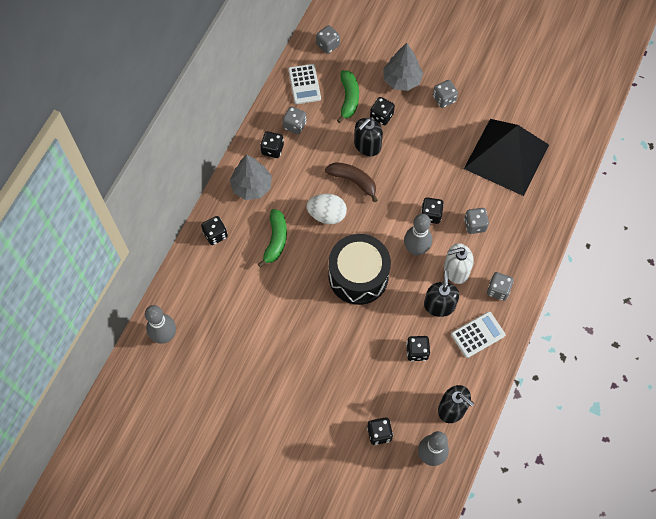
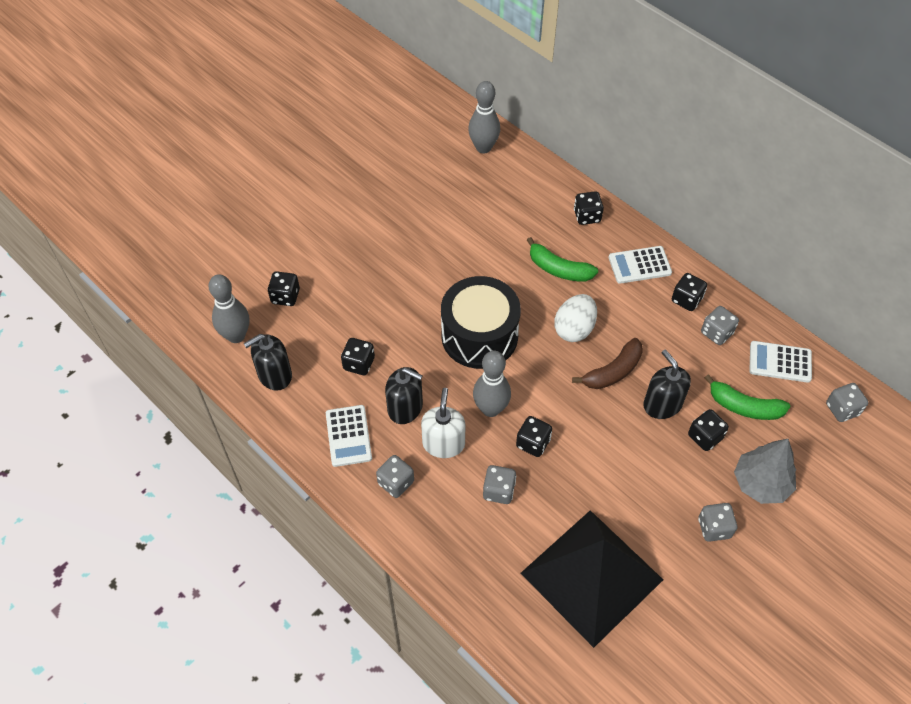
camera: 110 degrees right, 10 degrees down
grey tree [230,155,272,200] -> white calculator [609,246,672,284]

